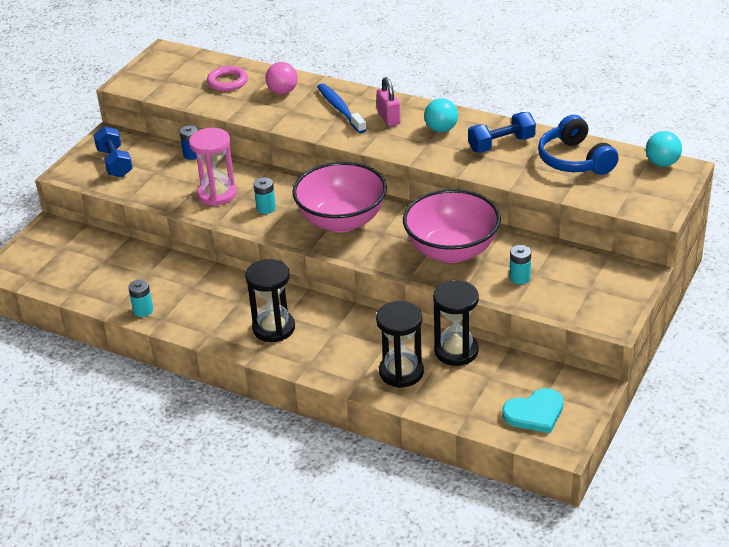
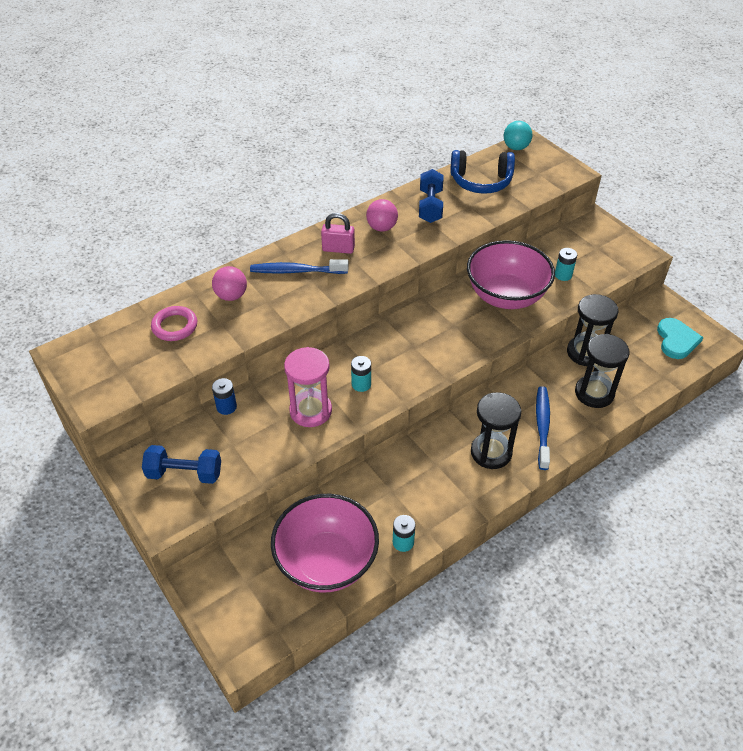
camera: 65 degrees left, 10 degrees up
pink bowl [292,162,387,233] -> pink bowl moved to [271,494,379,593]
turquoise ball [424,98,458,132] -> pink ball [366,199,398,232]
none -> blue toothbrush [536,386,550,470]

